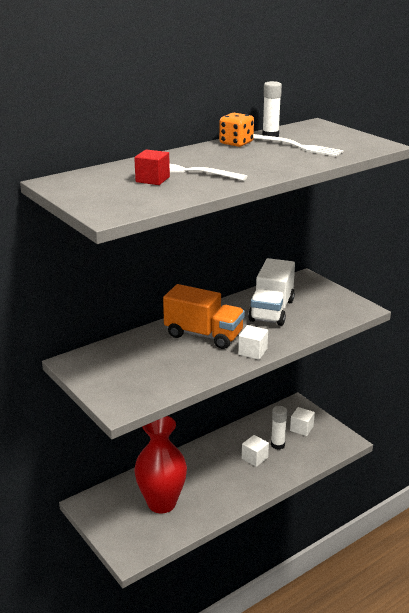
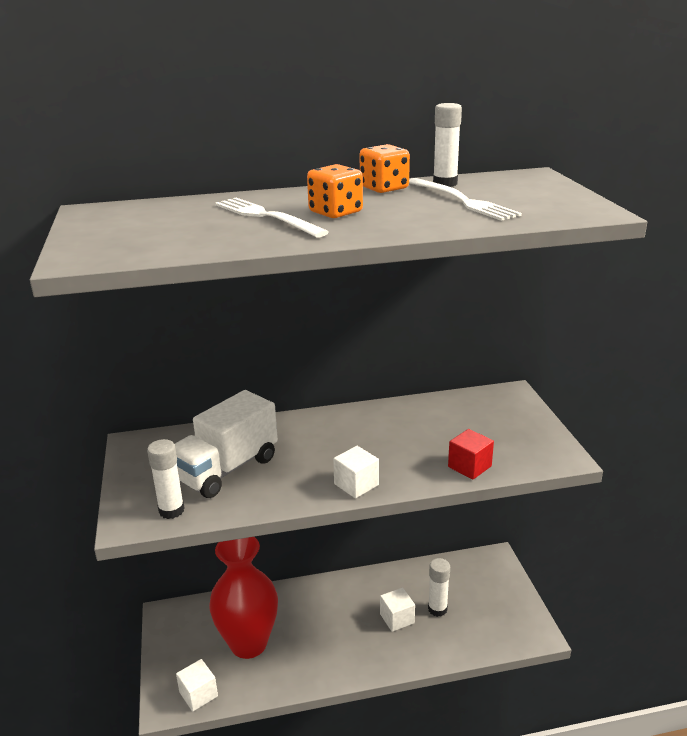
camera: 25 degrees right, 0 degrees up
red cube [134,149,170,185] -> red cube moved to [448,429,494,480]
orange truck [163,284,245,349] -> none
white truck [248,258,295,326] -> white truck moved to [175,390,278,498]
white cube [290,407,315,436] -> white cube moved to [176,659,218,711]
none -> white glue stick [147,439,184,519]
none -> orange dice [307,164,363,218]

